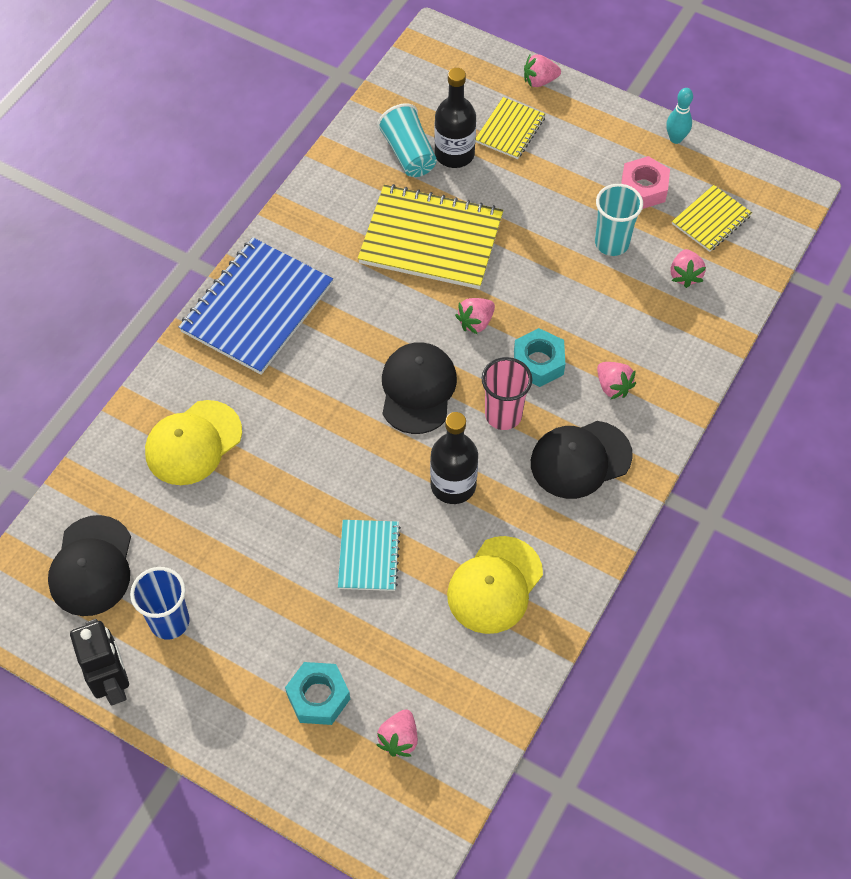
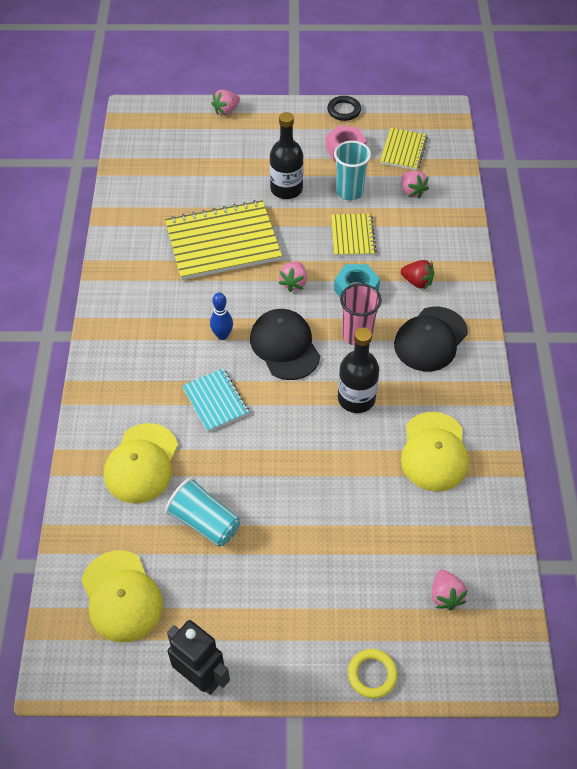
camera: 30 degrees left, 5 degrees down
black cap [48,515,131,616] -> yellow cap [81,550,163,643]
blue cup [130,567,190,640] -> none
blue notebook [179,238,333,375] -> none
turquoise nut [285,662,350,725] -> none
turquoise notebook [338,520,401,591] -> turquoise notebook moved to [182,368,249,432]
turquoise cup [377,103,437,177] -> turquoise cup moved to [165,477,240,547]
black bottle [434,68,476,168] -> black bottle moved to [270,112,304,199]
yellow notebook [476,97,546,159] -> yellow notebook moved to [331,214,377,256]
pink strawberry [597,362,636,399] -> red strawberry [401,260,434,290]
turquoise bowling pin [666,88,693,144] -> black ring [327,96,361,121]
none -> blue bowling pin [210,293,233,340]
none -> yellow ring [348,649,398,698]

